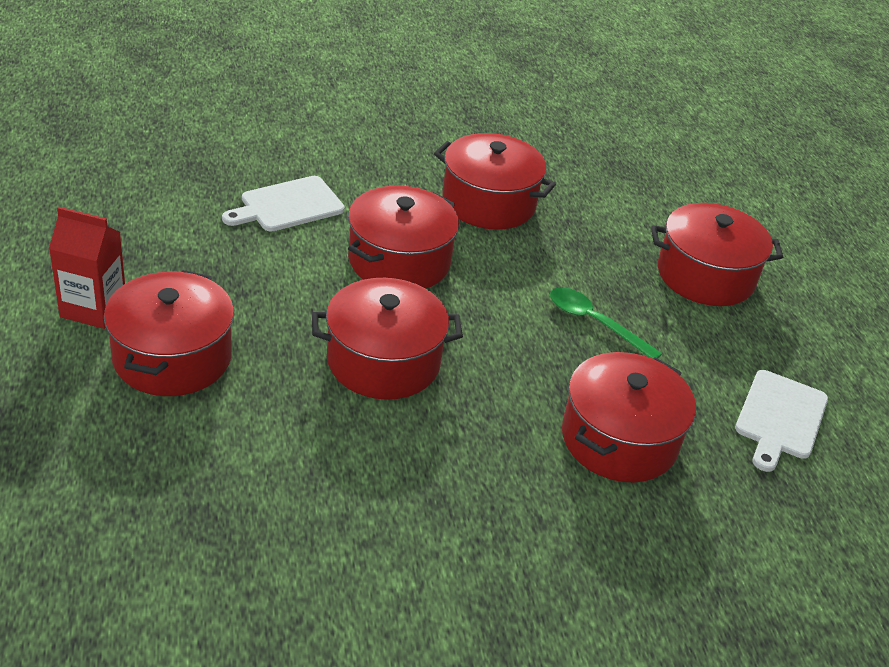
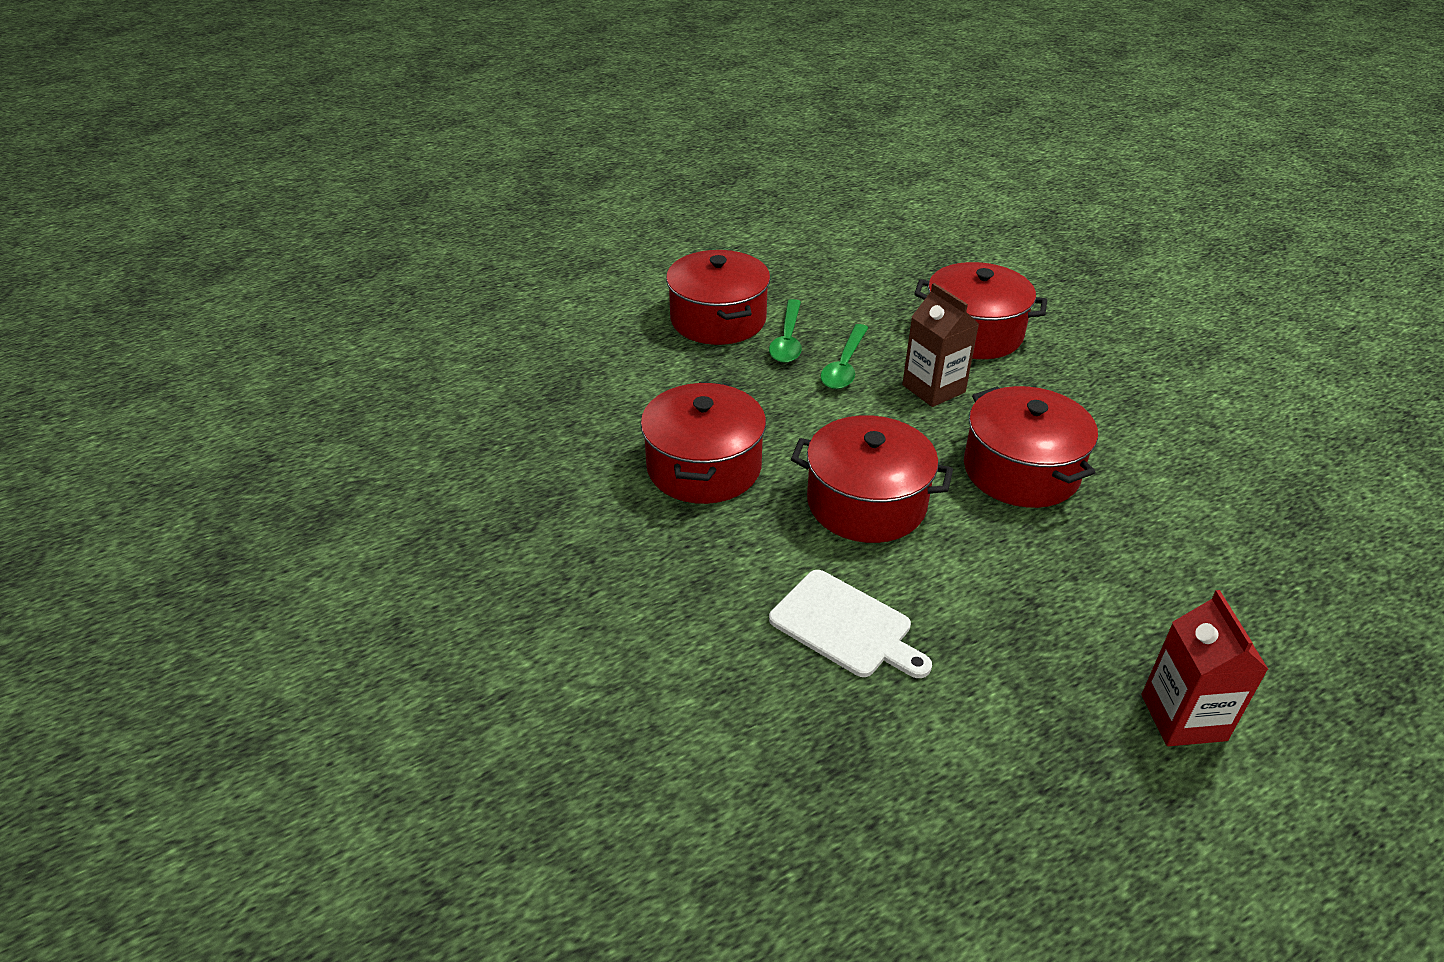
camera: 105 degrees left, 0 degrees up
red pot [104,270,234,396] -> none
white cutting board [735,370,828,472] -> none
none -> green spoon [769,299,802,363]
none -> brown carton [902,283,979,407]

